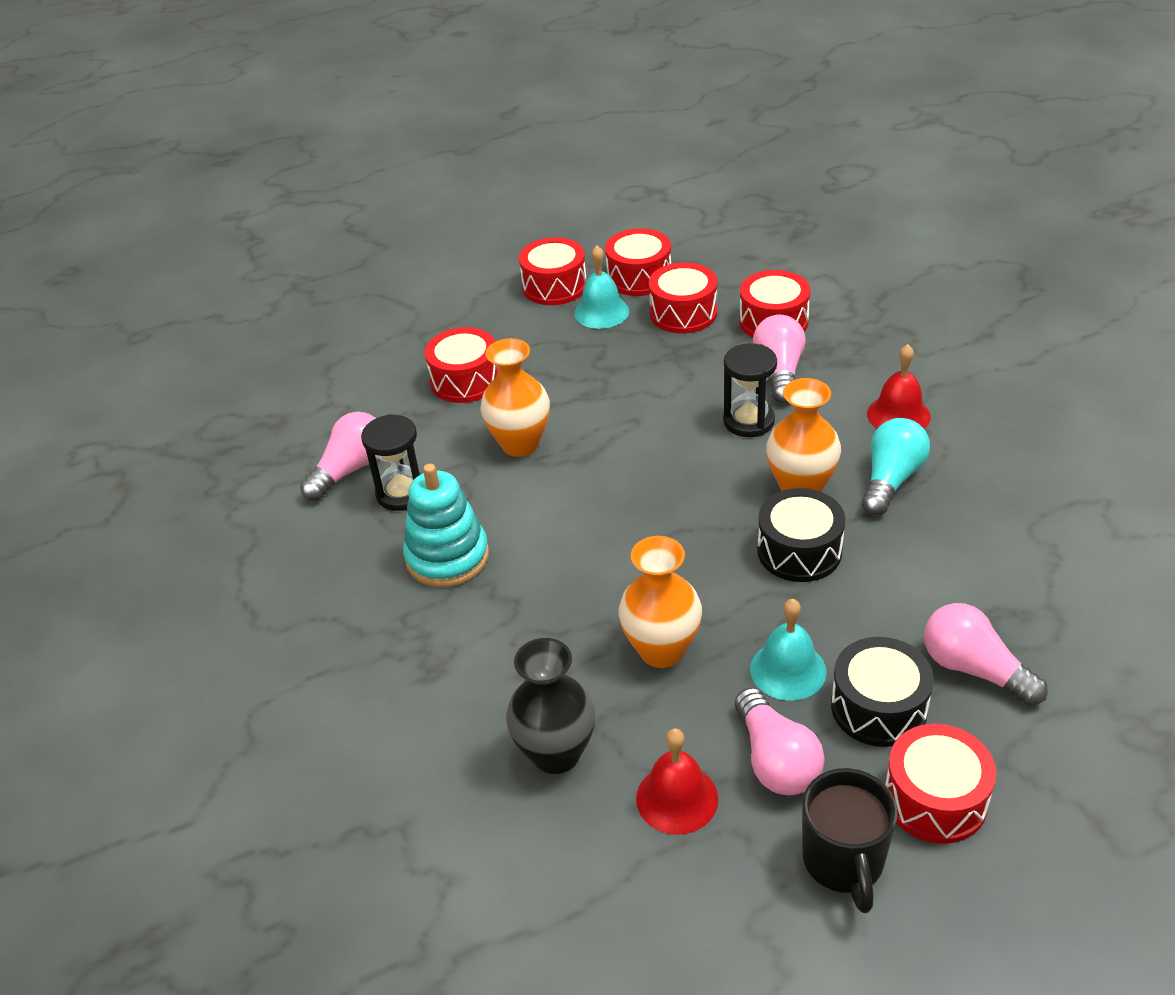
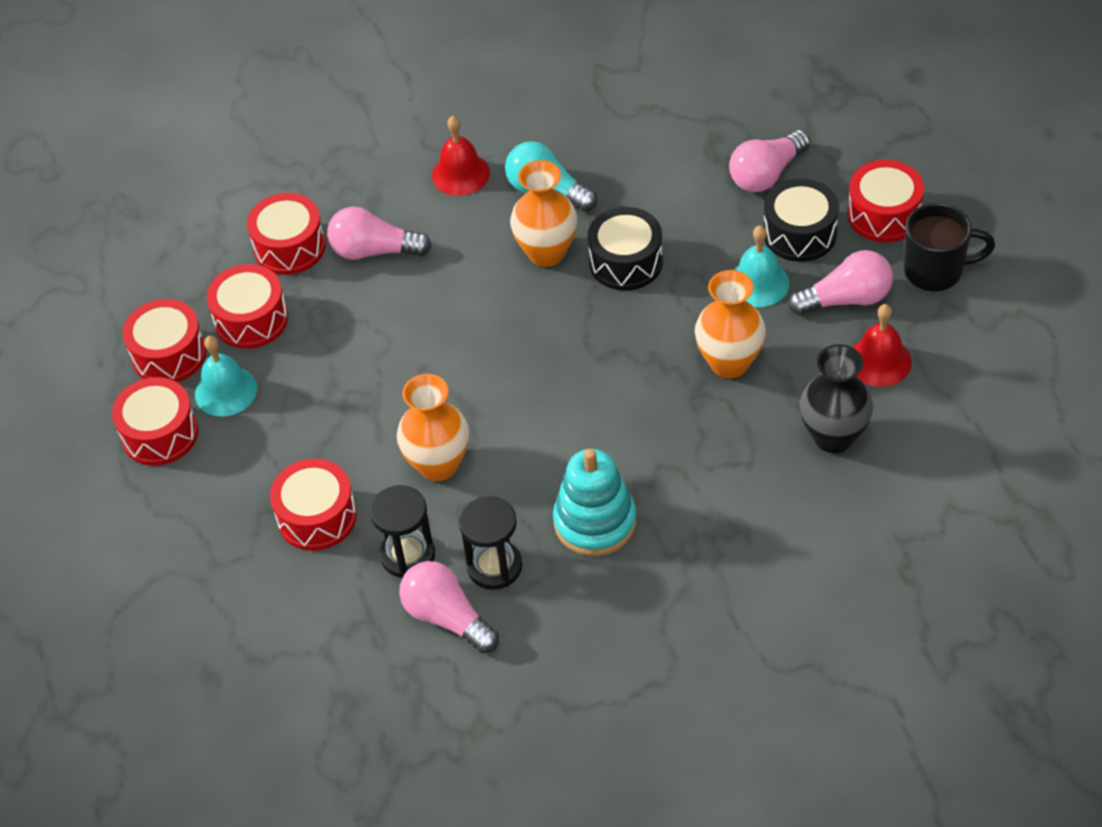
camera: 85 degrees left, 10 degrees up
black hourglass [723,343,777,437] -> black hourglass moved to [370,485,435,578]

